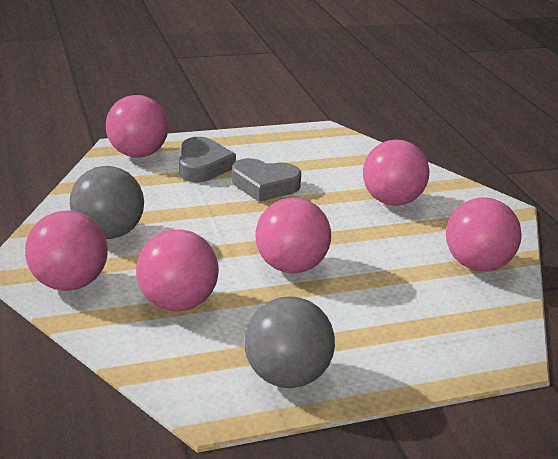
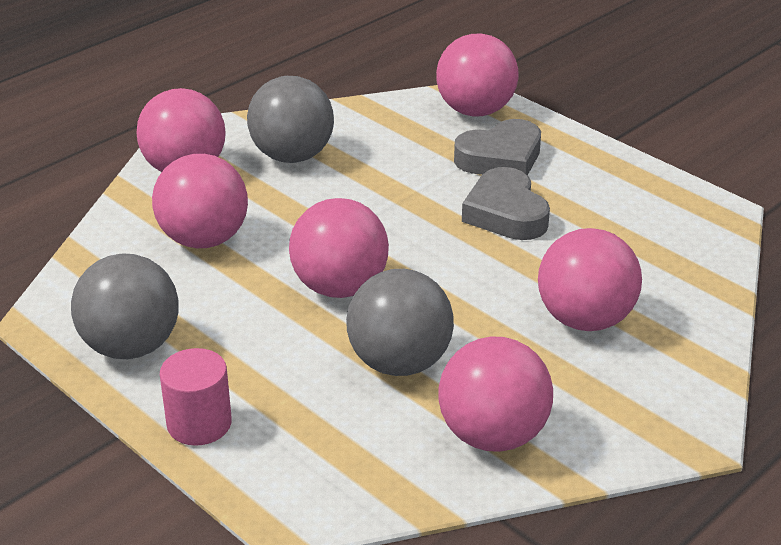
camera: 65 degrees right, 5 degrees up
none -> pink cylinder [160,348,232,446]
none -> grey ball [346,269,454,376]

